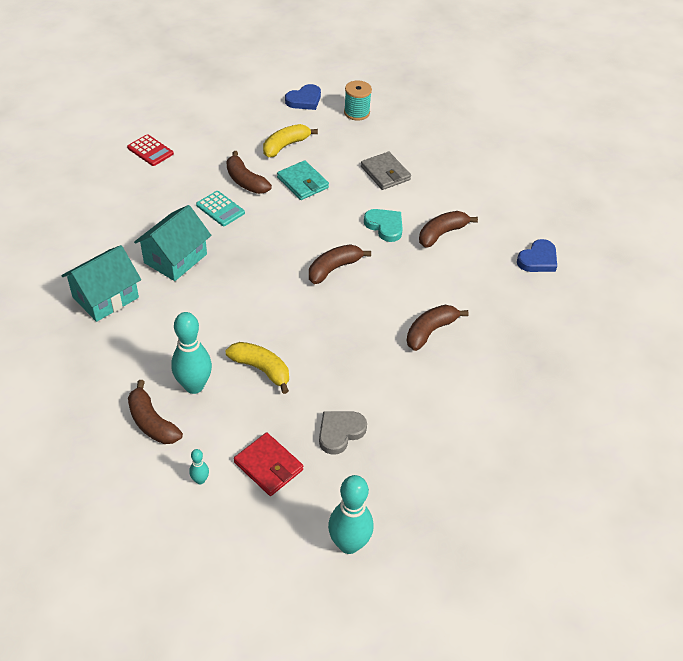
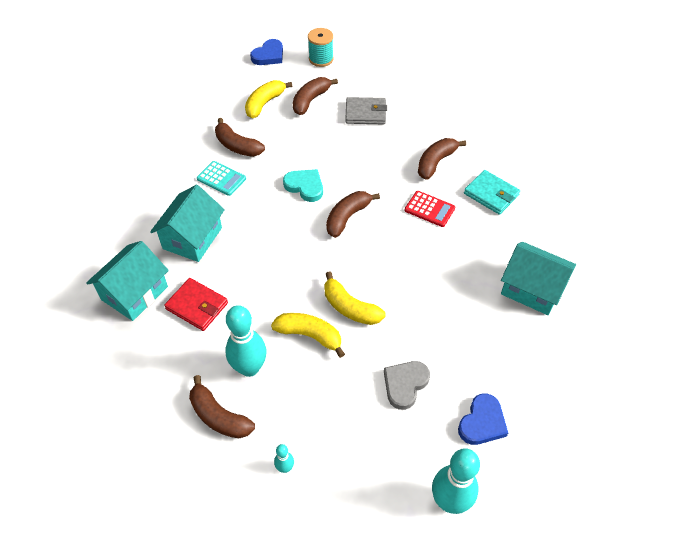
camera: 10 degrees left, 5 degrees up
red calculator [127,134,174,166] -> red calculator moved to [405,191,455,227]
red wallet [234,432,303,496] -> red wallet moved to [164,278,228,331]
turquoise wallet [277,160,329,200] -> turquoise wallet moved to [464,170,520,215]
grey wallet [361,152,411,190] -> grey wallet turned 45 degrees counterclockwise [345,97,387,124]
turquoise heart [364,209,403,242] -> turquoise heart moved to [283,169,323,202]
brown banana [407,305,469,351] -> brown banana moved to [293,77,338,115]
blue heart [517,239,557,272] -> blue heart moved to [458,393,508,445]
none -> yellow banana [324,271,386,325]
none -> turquoise house [501,242,576,315]

